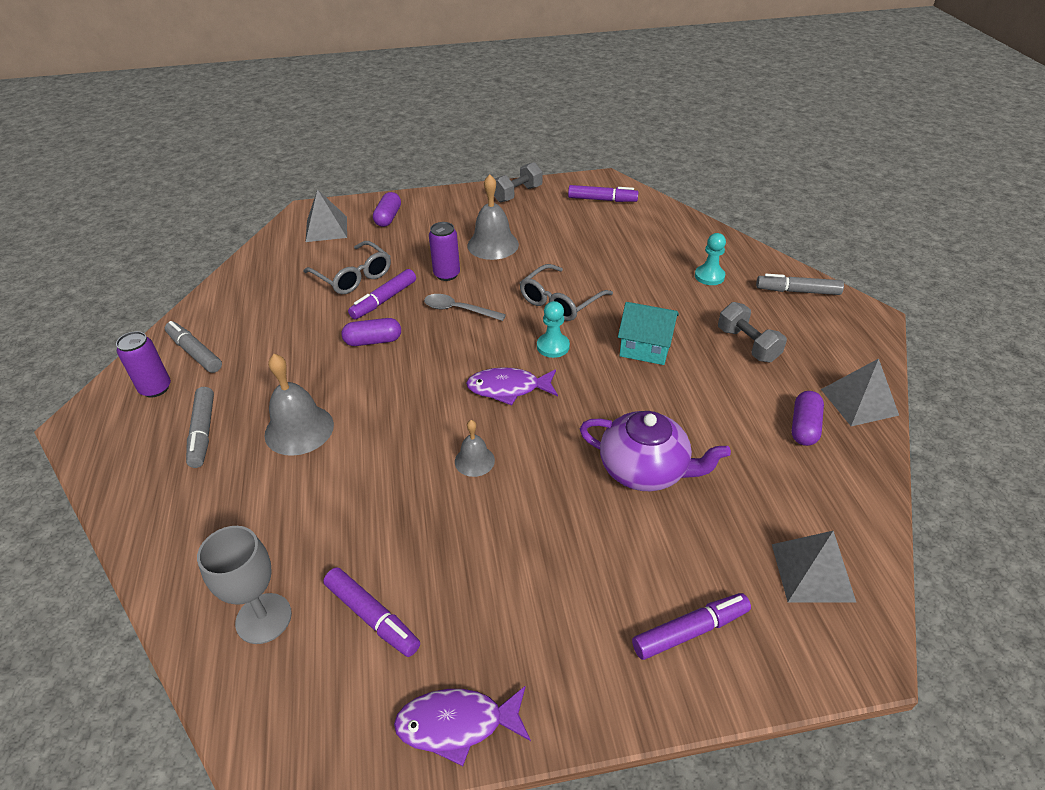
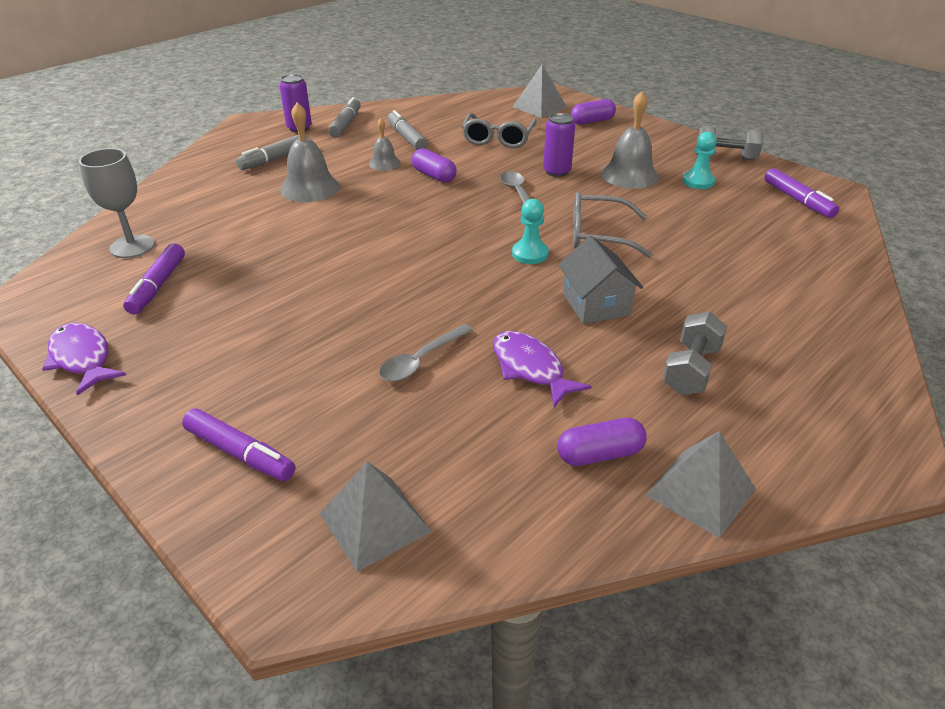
camera: 55 degrees right, 5 degrees down
purple marker [348,269,416,319] -> none
grey bell [455,420,495,477] -> grey bell moved to [369,118,400,170]
purple fish [466,367,558,405] -> purple fish moved to [493,331,591,407]
purple teapot [580,411,731,491] -> grey spoon [379,324,473,382]
turquoise house [618,302,679,365] -> grey house [558,236,643,324]
turquoise pawn [695,233,726,285] -> turquoise pawn moved to [682,132,717,189]
grey marker [756,274,844,295] -> grey marker moved to [388,110,428,150]

